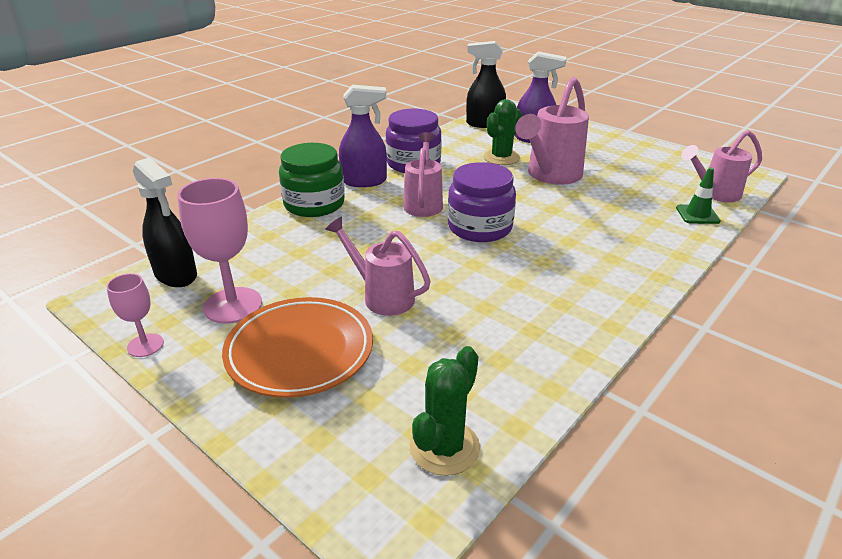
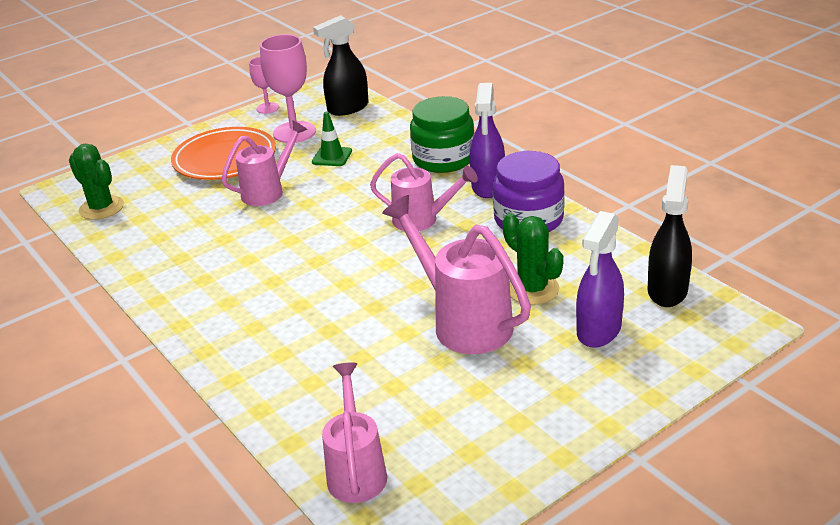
camera: 105 degrees right, 0 degrees up
purple jar [448,162,516,242] -> none
green traffic cone [676,167,721,224] -> green traffic cone moved to [312,111,352,166]

